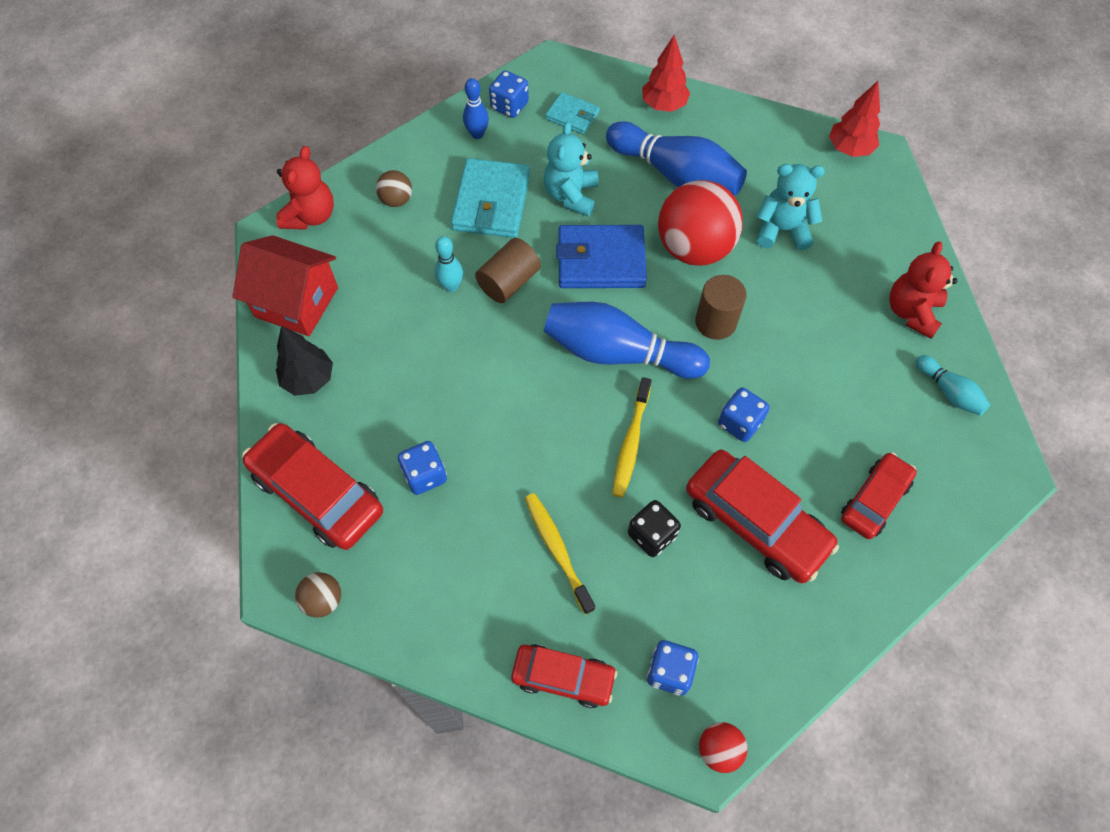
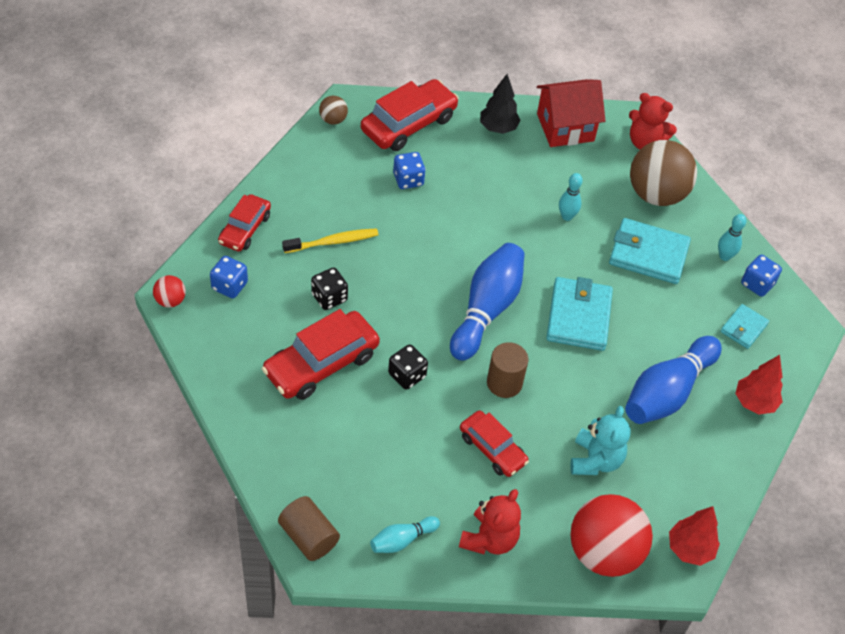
camera: 95 degrees right, 10 degrees down
red house [233,235,338,336] -> red house turned 45 degrees clockwise [537,79,606,147]
brown ball [376,170,412,207] -> brown ball [630,140,697,206], size x2.23
blue bowling pin [463,78,489,139] -> turquoise bowling pin [718,214,746,261]
brown cylinder [475,238,541,303] -> brown cylinder moved to [278,496,340,561]
turquoise teddy bear [544,121,598,216] -> none
blue wallet [556,225,647,288] -> turquoise wallet [546,277,613,351]
yellow toothbrush [612,377,651,497] -> none
red ball [658,180,743,266] -> red ball moved to [570,494,653,577]
blue dice [718,387,770,442] -> black dice [388,344,428,390]
red car [841,452,917,539] -> red car moved to [460,411,529,477]
red teddy bear [889,241,957,339] -> red teddy bear turned 90 degrees clockwise [459,489,521,555]

